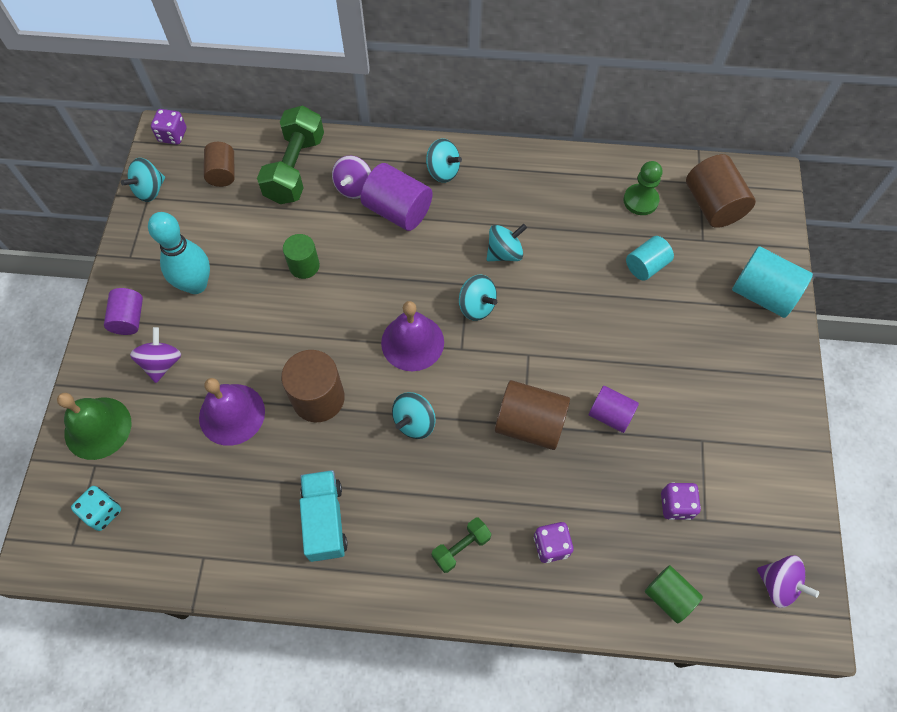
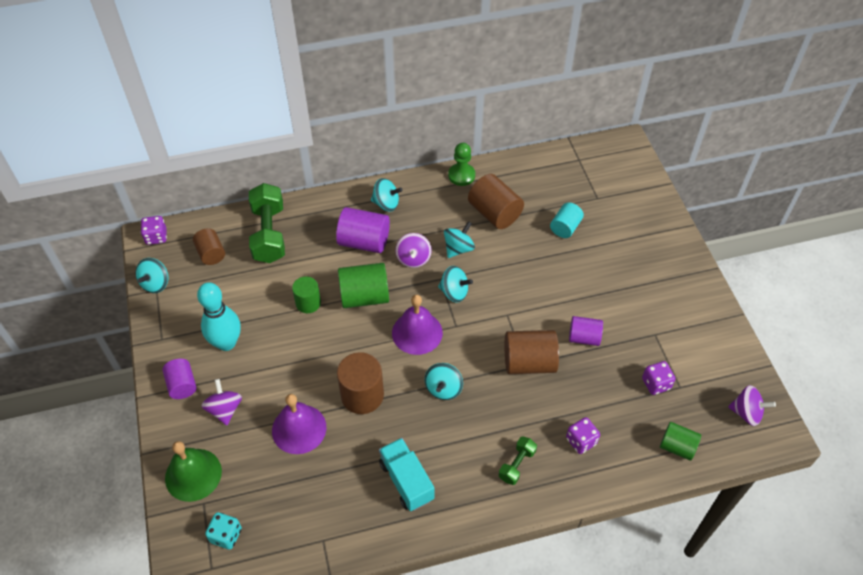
camera: 20 degrees left, 10 degrees down
purple spinning top [332,156,371,199] -> purple spinning top moved to [395,233,432,268]
green pawn [623,161,663,215] -> green pawn moved to [448,143,475,186]
brown cylinder [686,154,756,228] -> brown cylinder moved to [468,174,524,229]
turquoise cylinder [732,246,813,318] -> none
none -> green cylinder [338,263,389,308]

